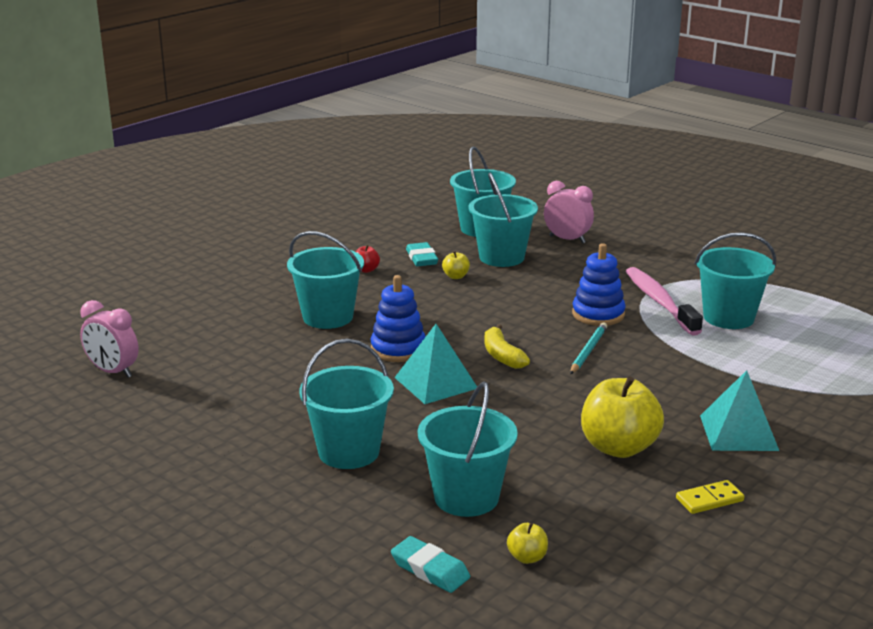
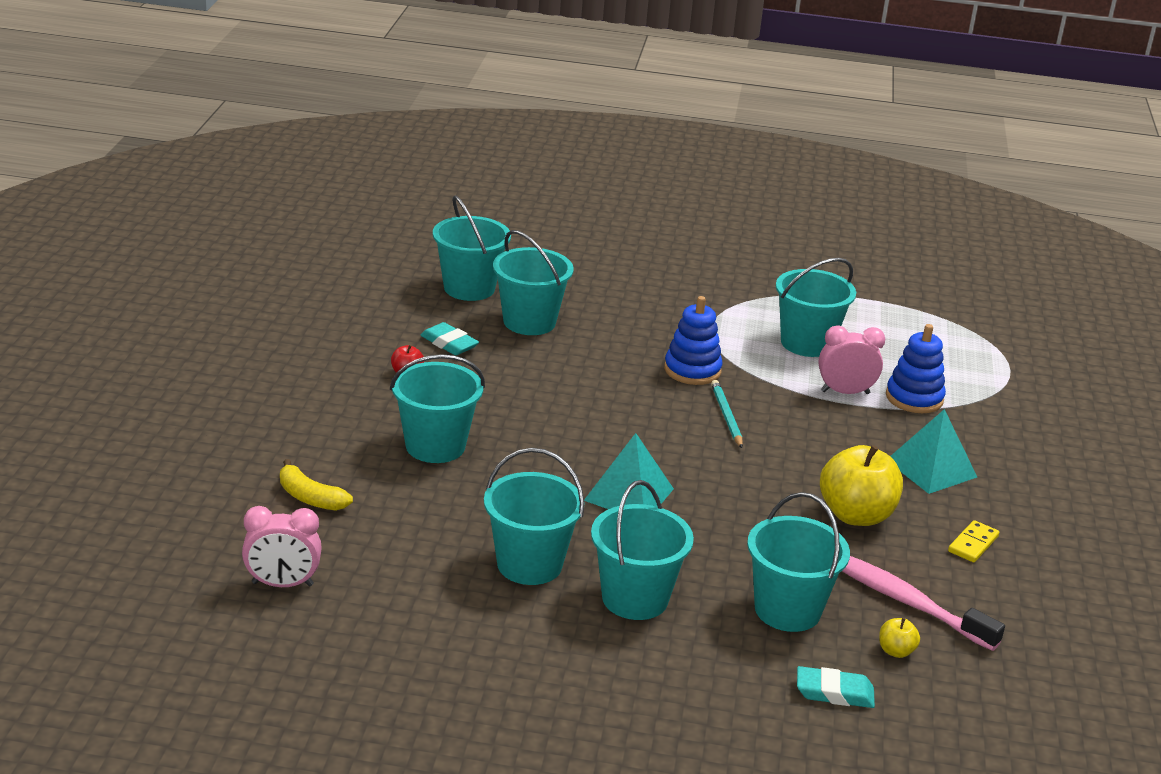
camera: 35 degrees left, 5 degrees up
blue stacking toy [371,275,426,362] -> blue stacking toy moved to [886,324,946,413]
yellow apple [442,251,470,279] -> none
yellow banana [484,324,530,369] -> yellow banana moved to [280,459,353,511]
pink clock [544,181,594,243] -> pink clock moved to [818,325,885,394]
pink toothbrush [626,267,703,336] -> pink toothbrush moved to [842,556,1005,651]
none -> turquoise bucket [484,448,585,585]

